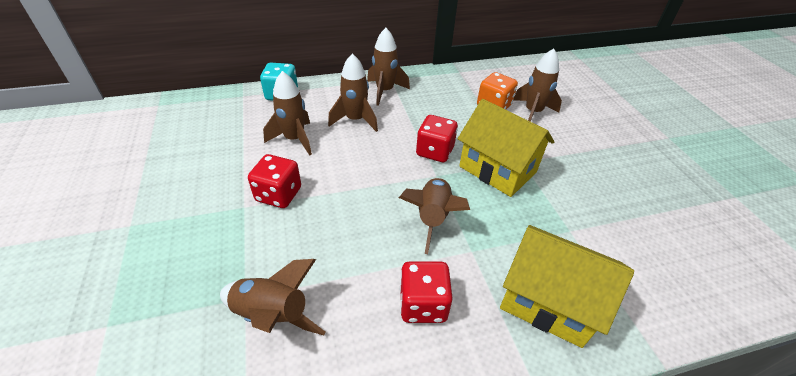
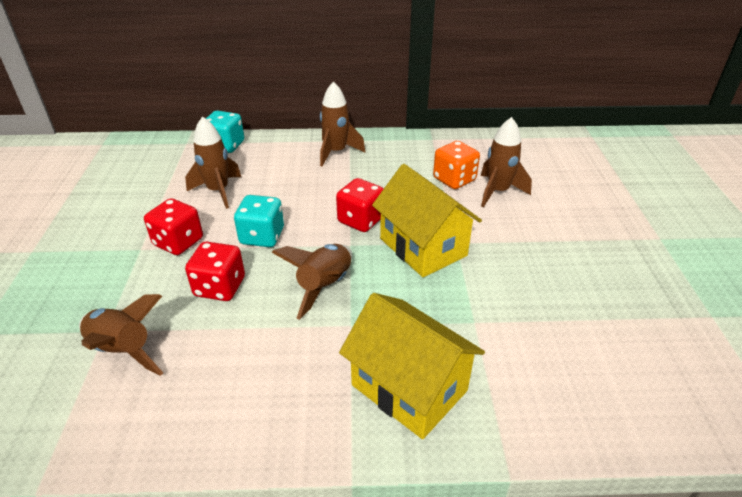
camera: 15 degrees right, 5 degrees down
brown rocket [328,53,378,132] -> none
red dice [400,261,453,323] -> red dice moved to [185,242,245,301]
none -> turquoise dice [234,195,284,247]

